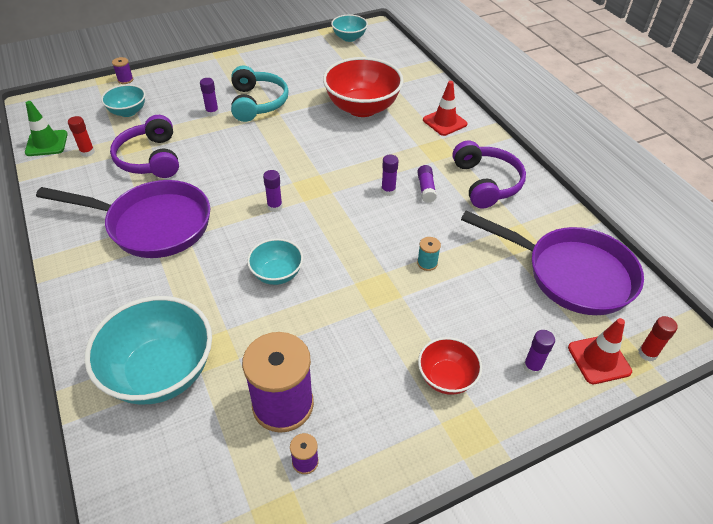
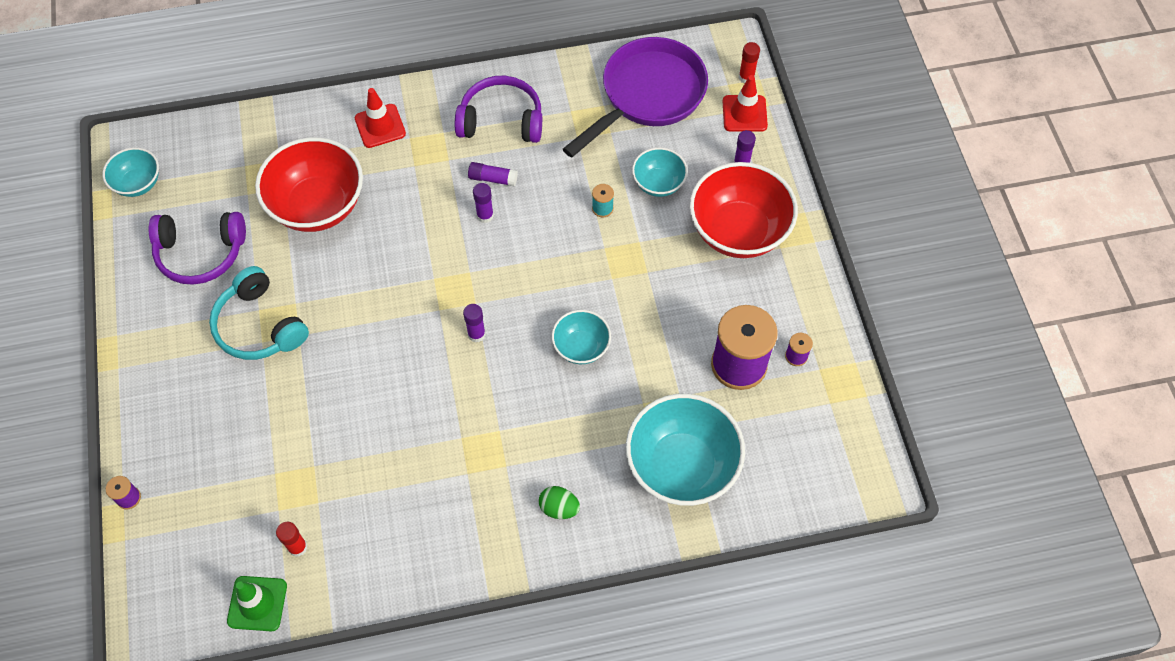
camera: 75 degrees left, 15 degrees up
purple pan [36,180,210,258] -> none
turquoise bowl [101,84,146,117] -> turquoise bowl moved to [632,147,688,197]
purple headphones [110,115,179,178] -> purple headphones moved to [148,212,246,285]
purple glue stick [200,78,219,116] -> none
turquoise headphones [231,66,289,122] -> turquoise headphones turned 135 degrees counterclockwise [209,266,309,360]
red bowl [418,337,482,395] -> red bowl [689,162,798,258], size x1.88
none -> green egg [539,486,580,519]

